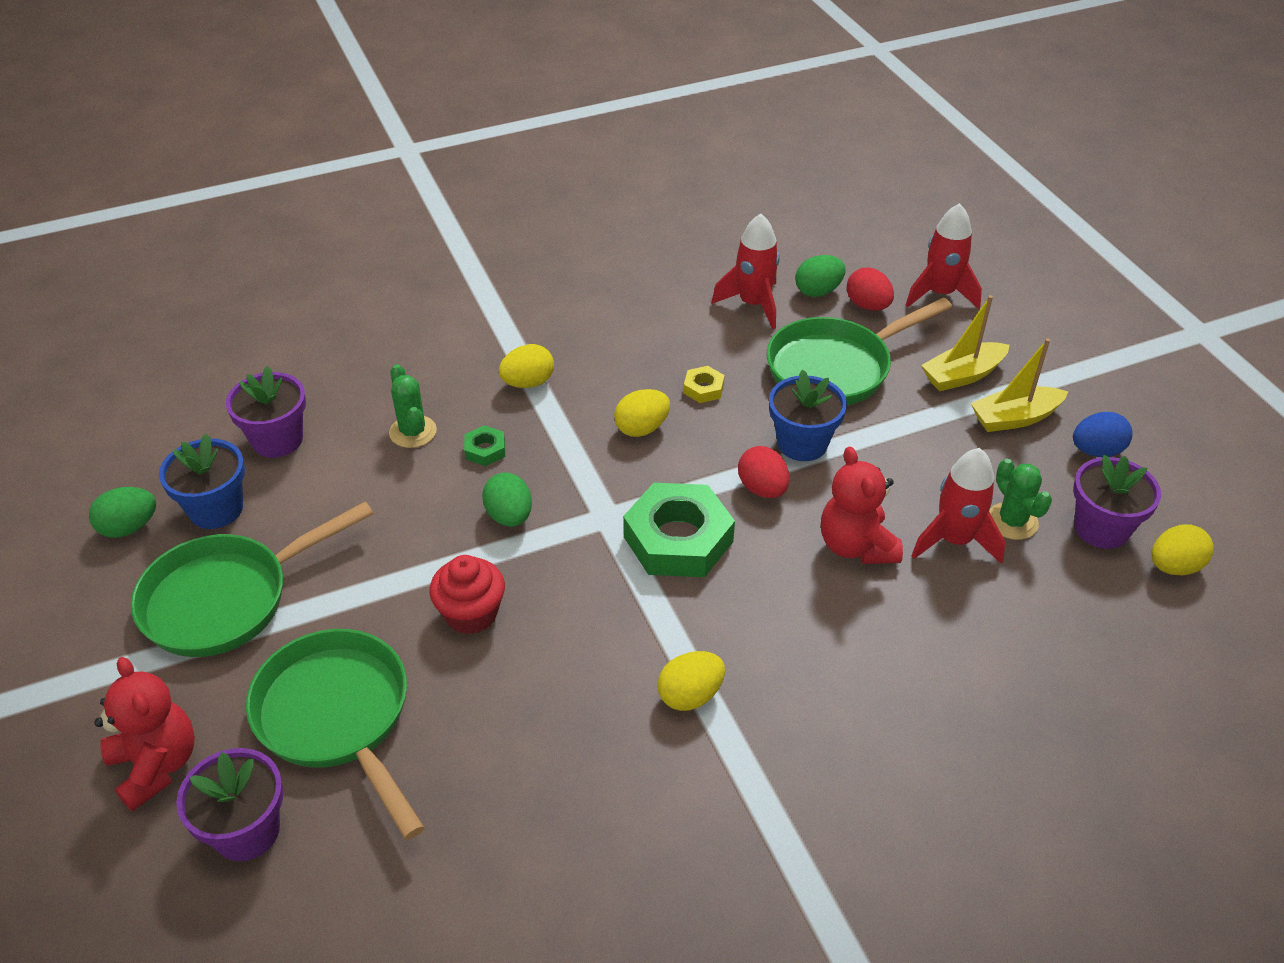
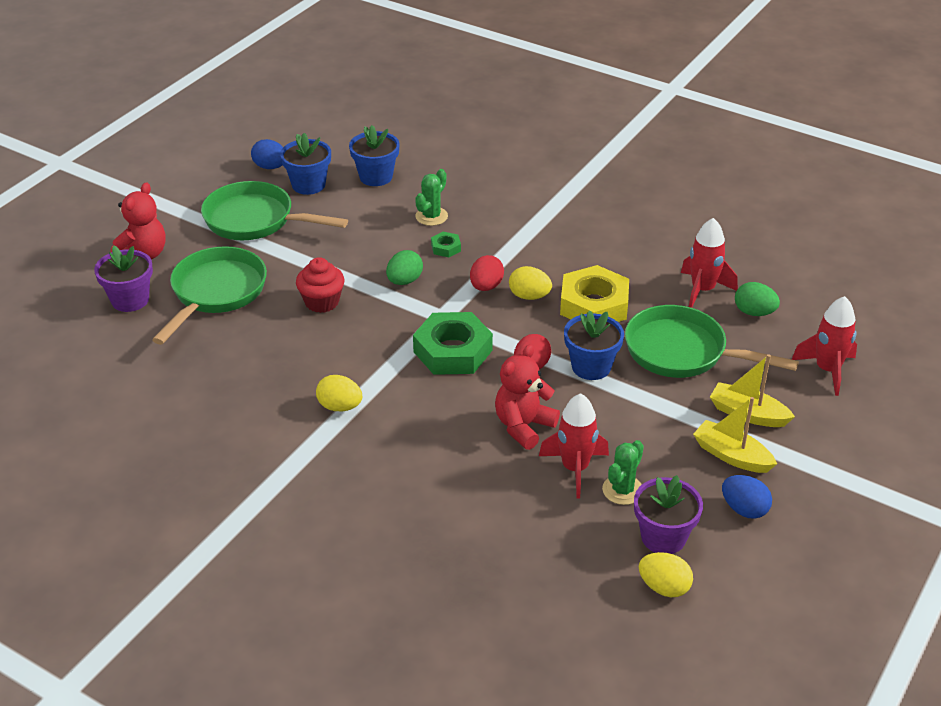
camera: 55 degrees right, 5 degrees down
green egg [89,487,156,538] -> blue egg [251,139,283,169]
purple flower pot [226,366,306,458] -> blue flower pot [349,125,400,186]
yellow egg [499,344,554,388] -> none
yellow nut [683,366,725,403] -> yellow nut [560,265,629,322], size x2.26
red egg [847,267,894,311] -> red egg moved to [470,255,504,291]

